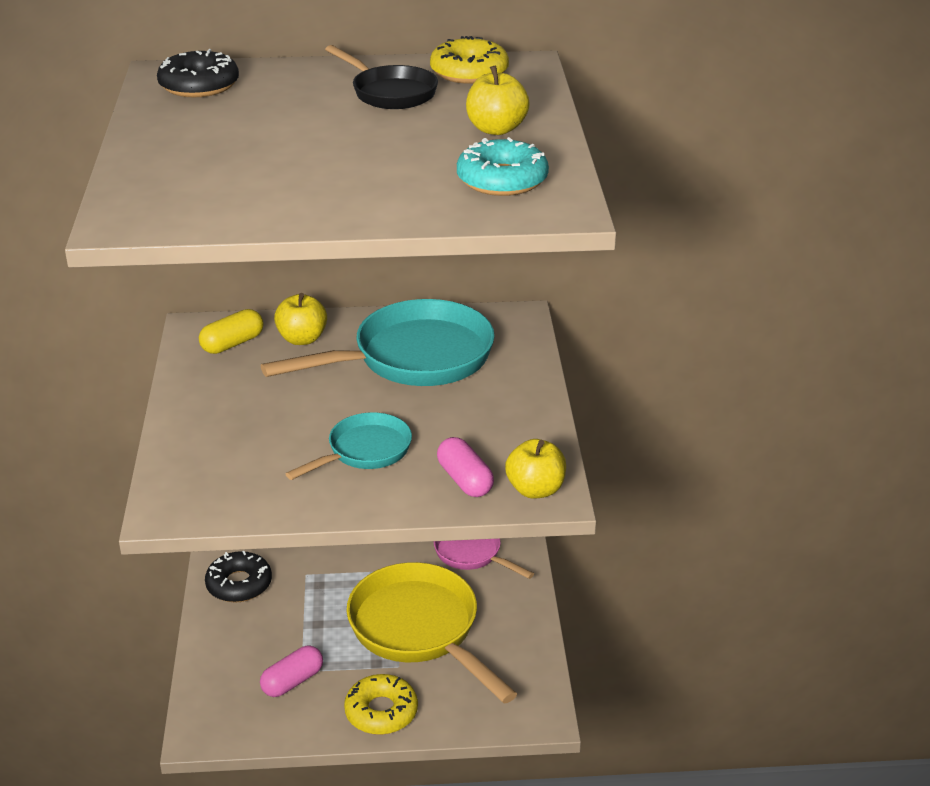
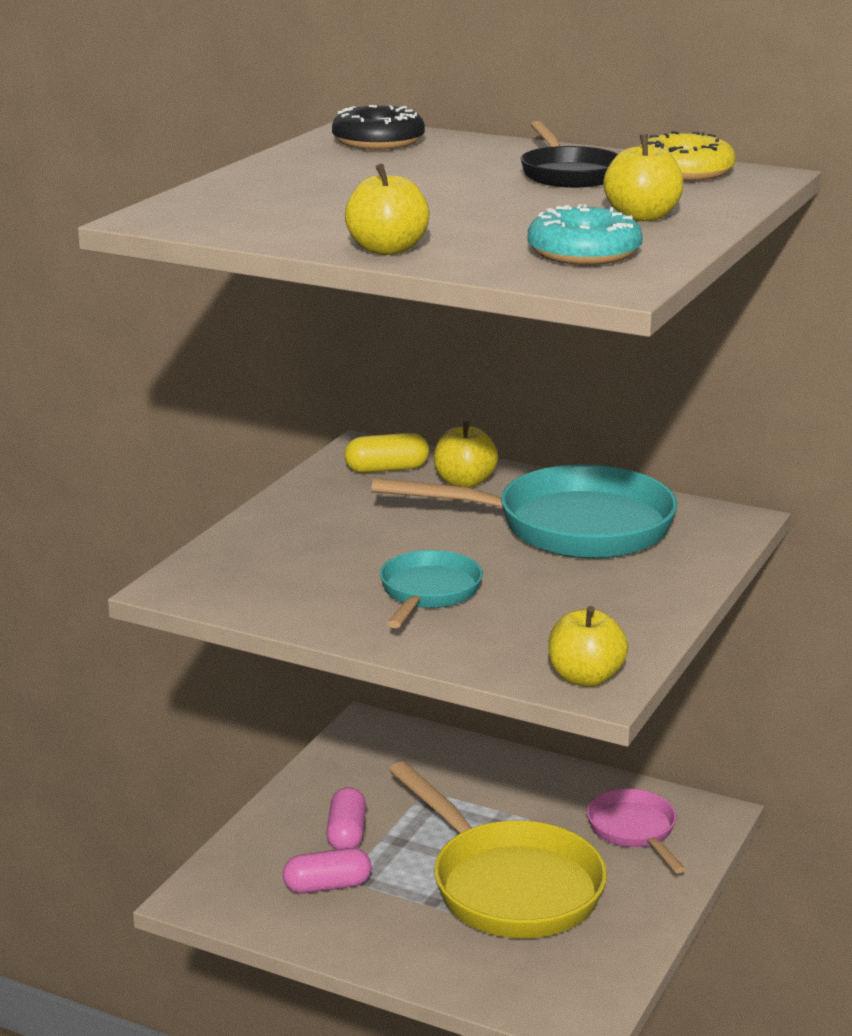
camera: 30 degrees right, 10 degrees down
black donut [205,551,272,602] -> none
turquoise pan [285,412,412,480] -> turquoise pan turned 60 degrees counterclockwise [380,550,483,628]
yellow donut [344,674,418,735] -> none
yellow pan [347,562,517,704] -> yellow pan turned 150 degrees clockwise [389,761,607,938]
pink capsule [437,437,494,497] -> pink capsule moved to [326,787,366,850]
none -> yellow apple [345,164,430,255]

